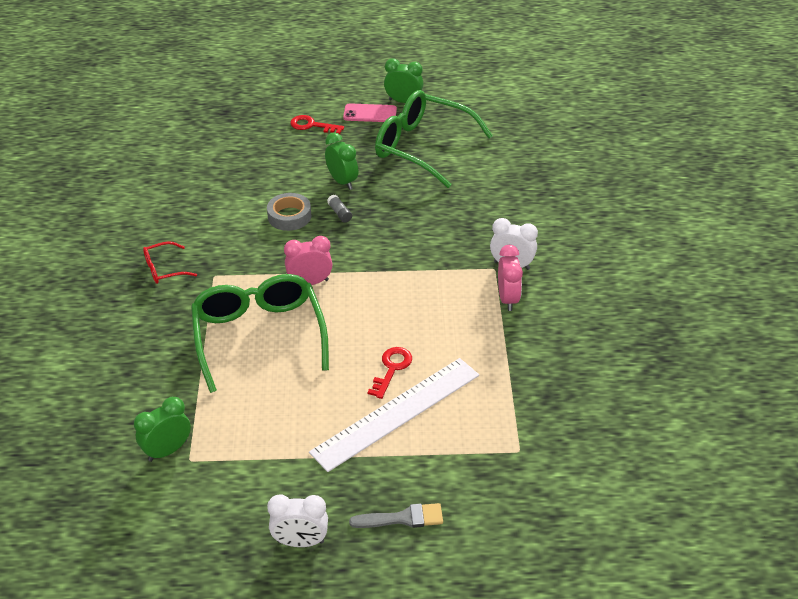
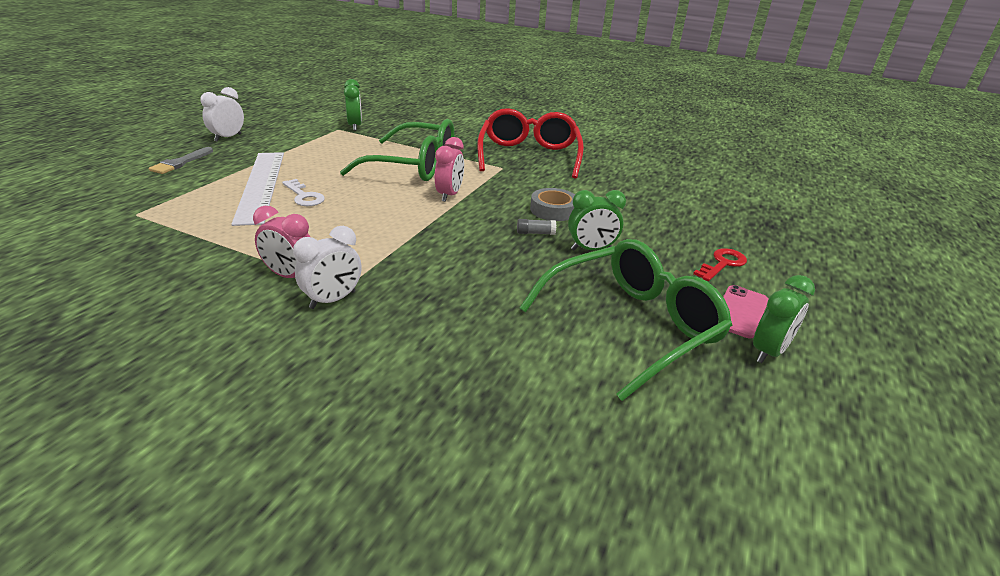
camera: 115 degrees right, 10 degrees down
red glasses [143,241,197,284] -> red glasses [477,108,584,179], size x2.27
red key [368,347,412,399] -> white key [282,179,325,206]

